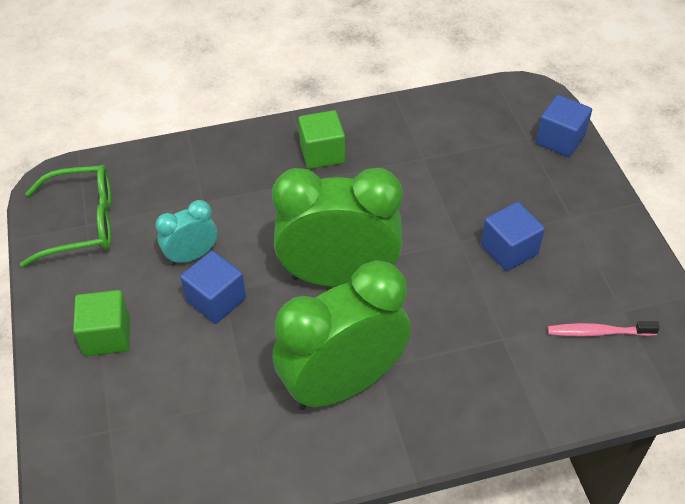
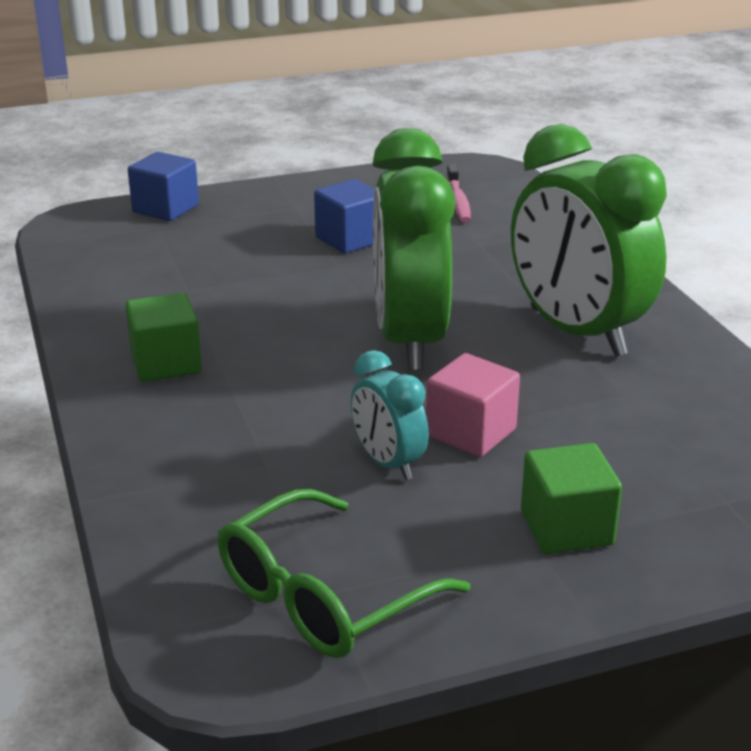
camera: 95 degrees left, 20 degrees down
green glasses [20,165,111,267] -> green glasses turned 120 degrees counterclockwise [218,489,470,658]
blue cube [180,251,246,324] -> pink cube [426,353,520,457]

